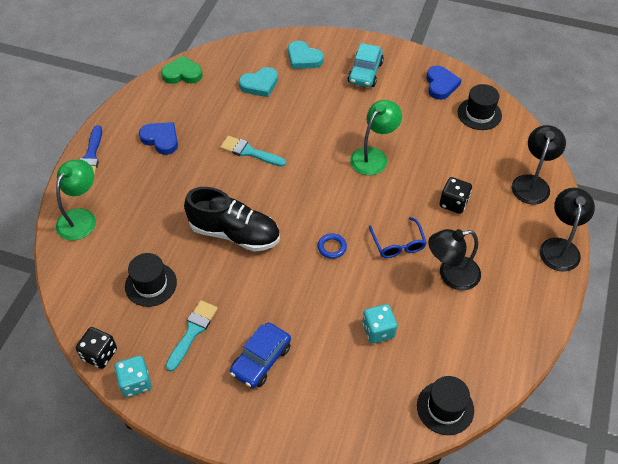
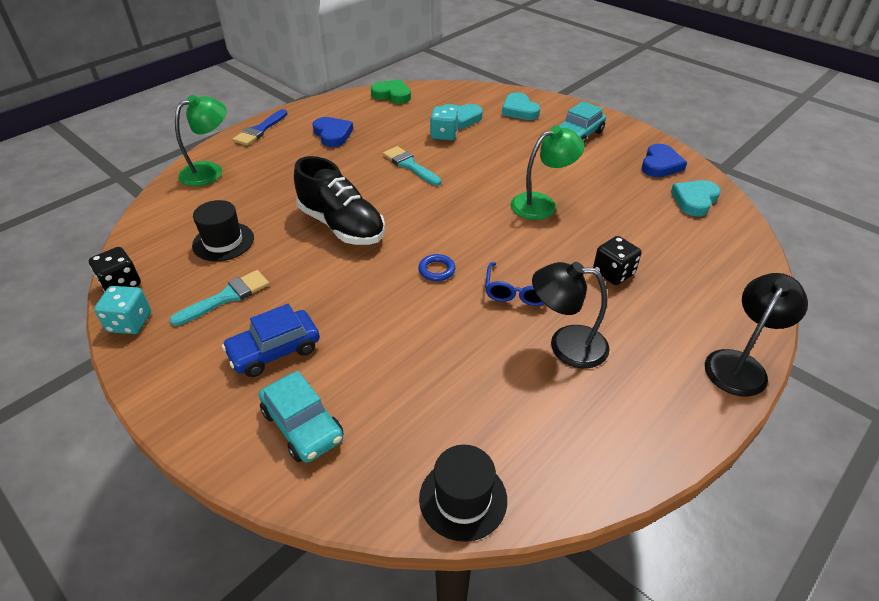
camera: 25 degrees right, 10 degrees down
turquoise dice [362,304,397,344] -> turquoise dice moved to [430,106,458,140]
black hat [458,84,502,130] -> turquoise heart [671,180,721,217]
black lamp [512,125,566,204] -> none
none -> turquoise car [259,371,343,463]

